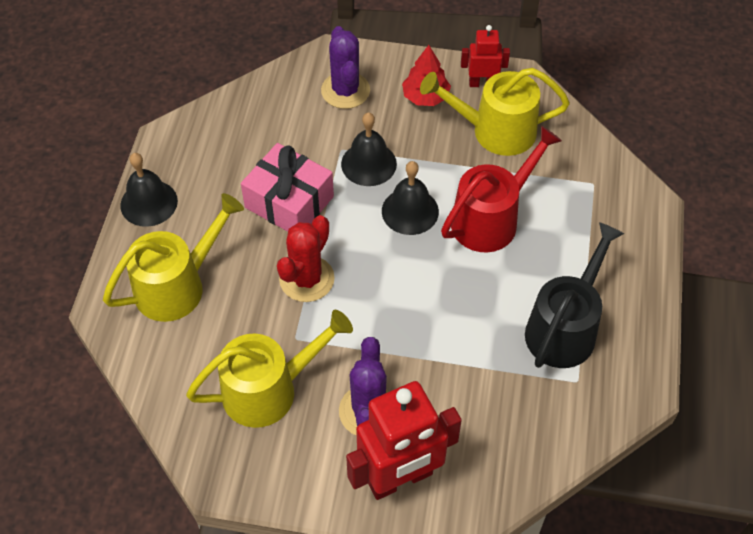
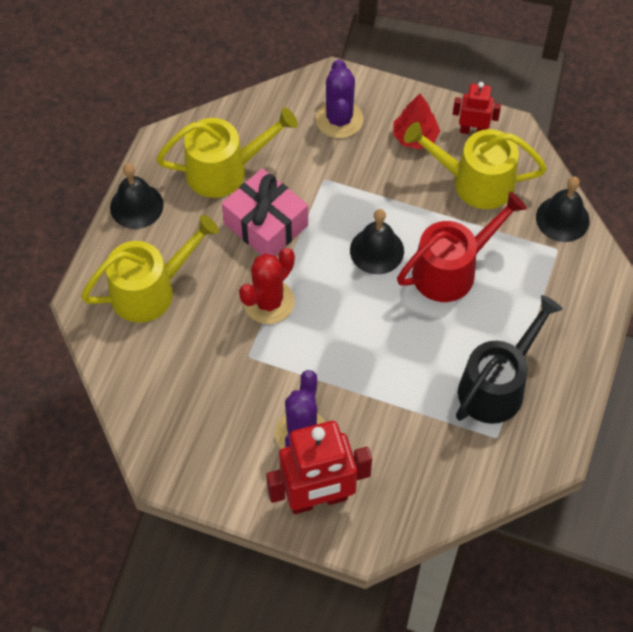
camera: 10 degrees right, 5 degrees up
yellow watering can [186,310,353,428] -> yellow watering can moved to [156,108,298,198]
black bell [341,112,397,186] -> black bell moved to [536,176,590,242]

